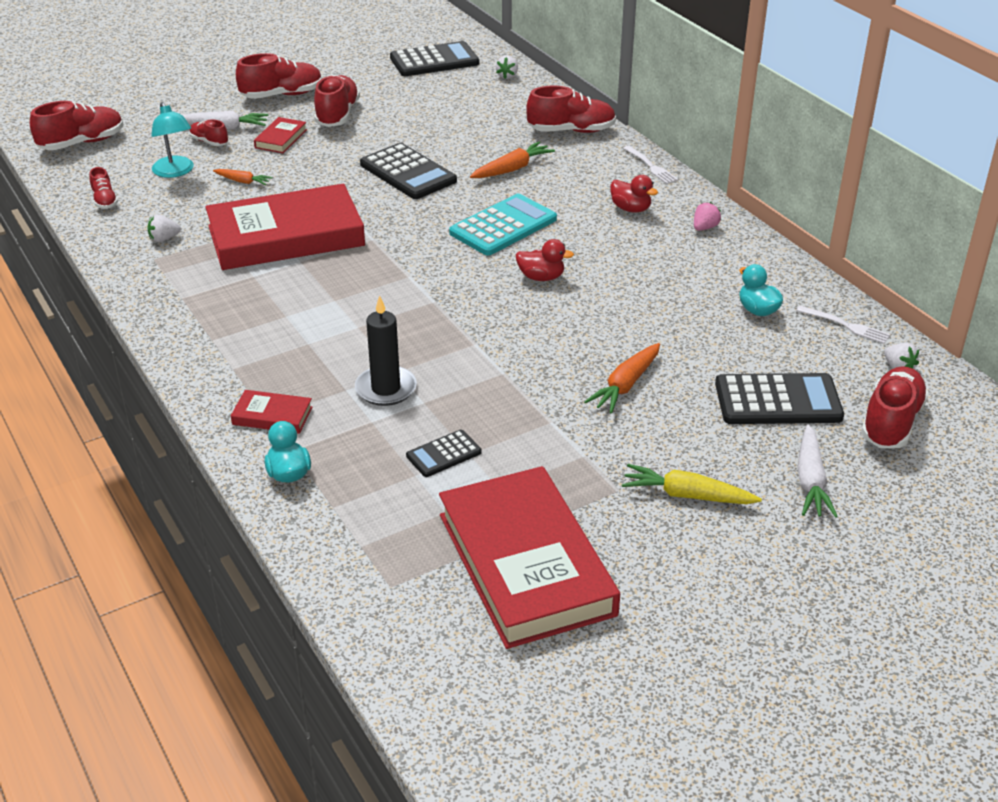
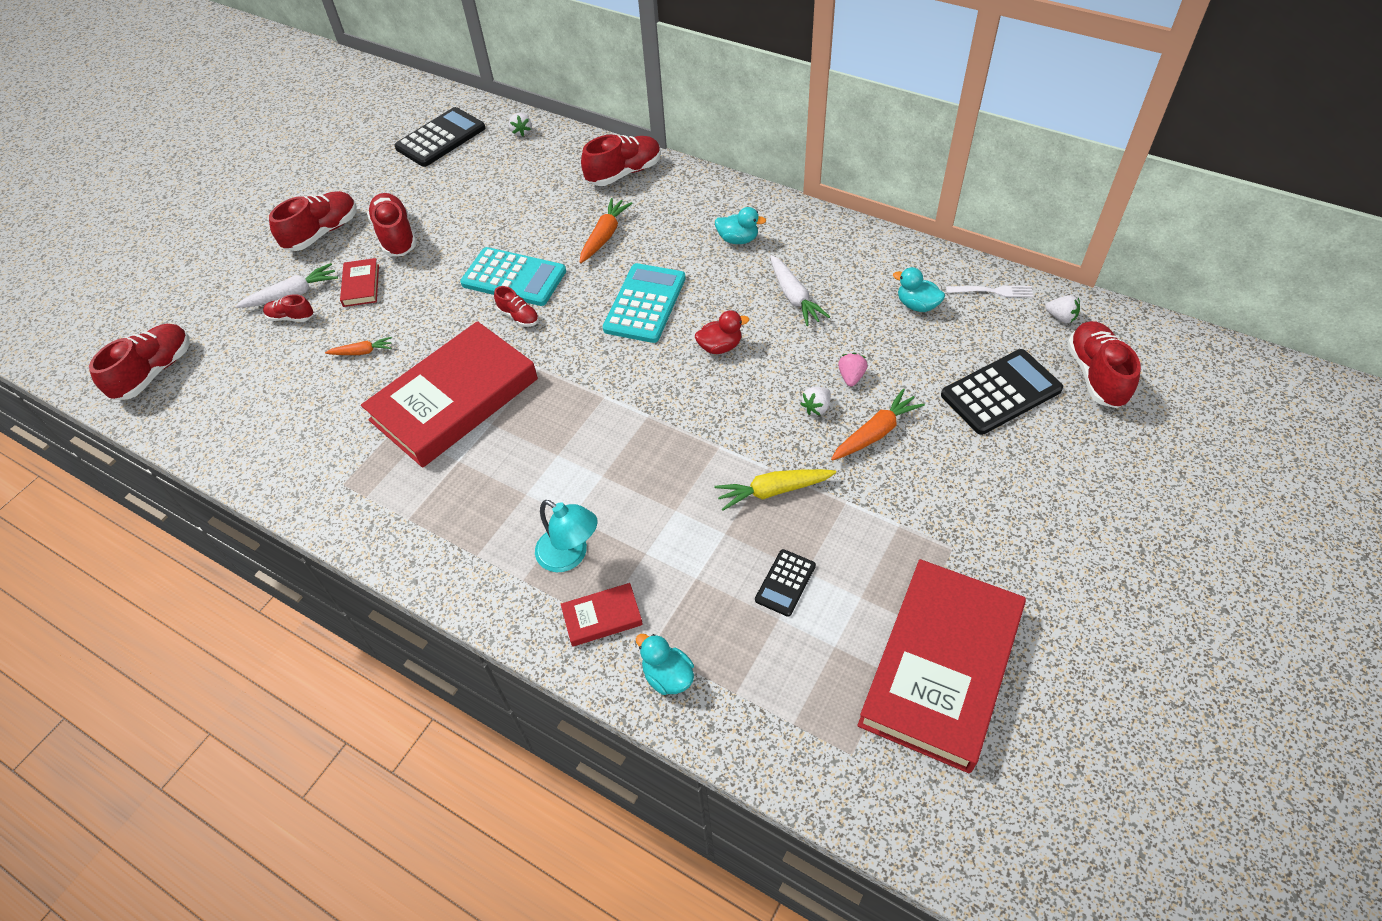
camera: 25 degrees left, 15 degrees up
red shoe [89,167,118,209] -> red shoe moved to [494,286,539,327]
white strawberry [148,214,181,242] -> white strawberry moved to [800,387,831,416]
turquoise lamp [151,102,194,178] -> turquoise lamp moved to [535,500,598,572]
black candle [355,295,417,406] -> none
black calculator [360,143,457,199] -> turquoise calculator [460,247,566,306]
red book [439,466,620,649] -> red book turned 75 degrees clockwise [857,559,1026,773]
orange carrot [584,343,660,414] -> orange carrot turned 135 degrees counterclockwise [831,389,925,461]
red duck [610,175,658,213] -> turquoise duck [715,207,766,244]
yellow carrot [622,464,762,504] -> yellow carrot moved to [715,469,836,511]
white fork [623,146,678,184] -> none
pink strawberry [694,202,721,231] -> pink strawberry moved to [838,353,868,386]
white carrot [798,424,838,518] -> white carrot moved to [770,255,830,326]

